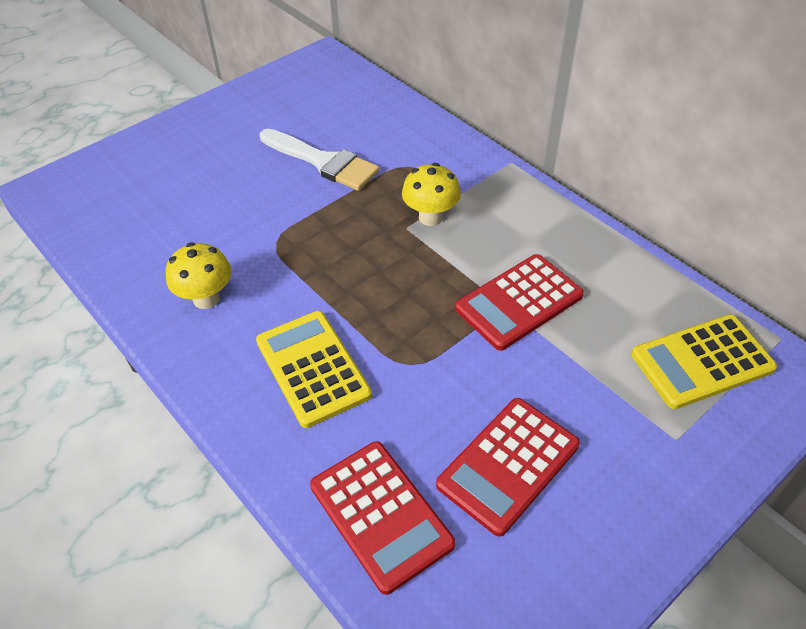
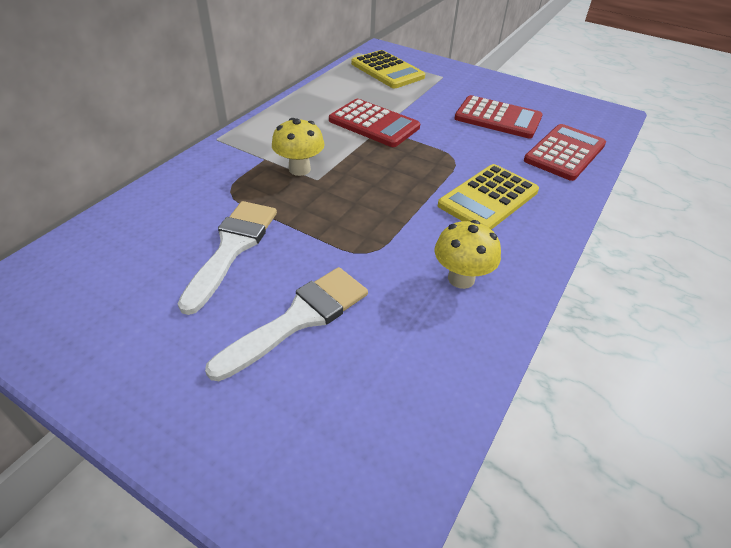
camera: 110 degrees left, 5 degrees down
none -> white brush [205,267,368,381]

